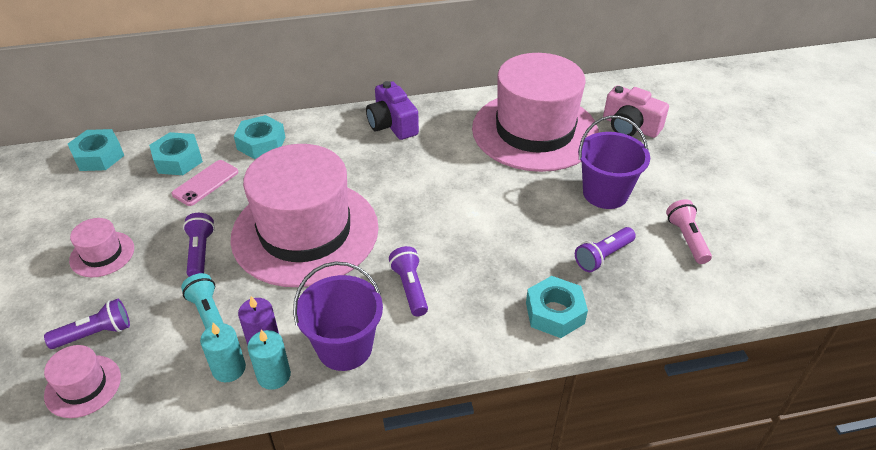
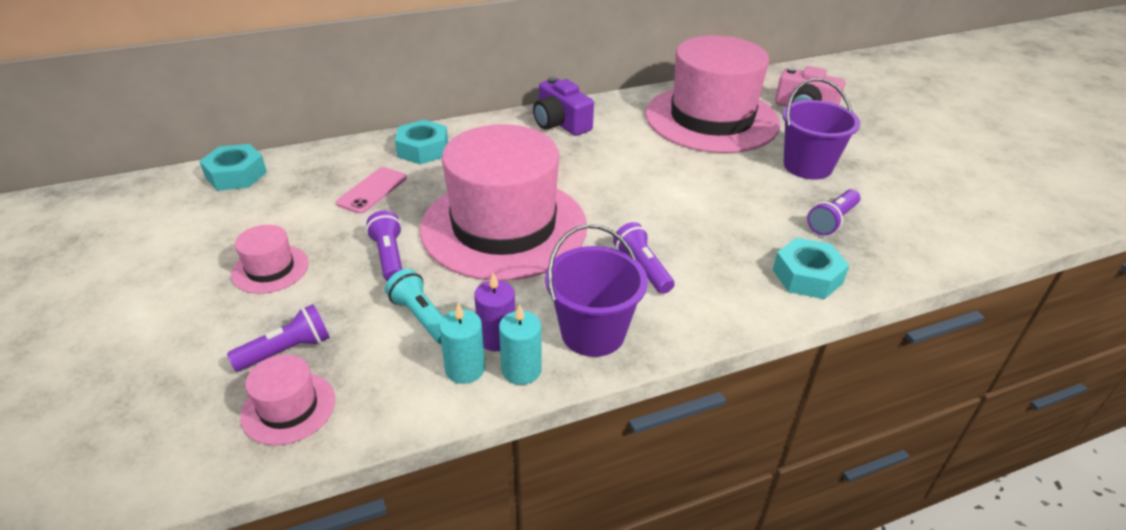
camera: 10 degrees left, 5 degrees down
turquoise nut [149,132,203,175] -> none
pink flashlight [666,199,712,264] -> none

